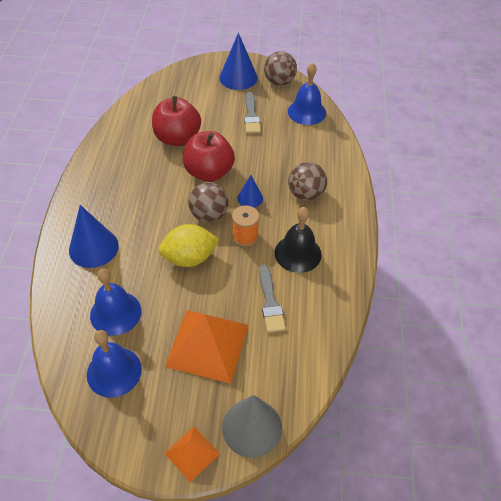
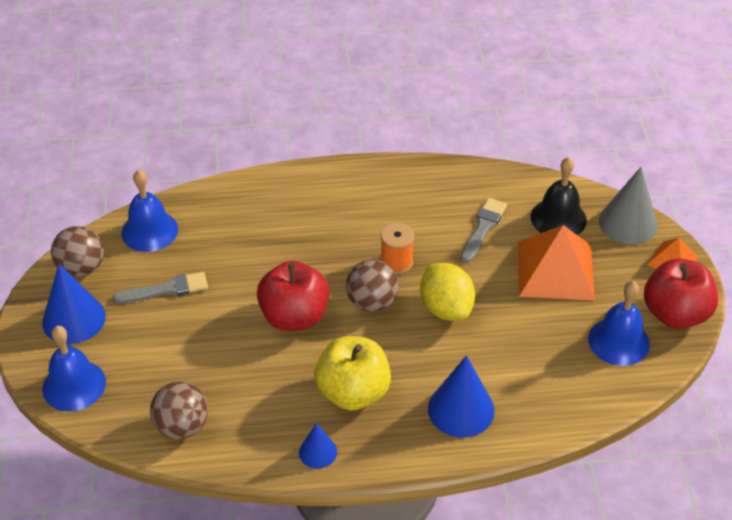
camera: 100 degrees left, 5 degrees down
blue bell [90,269,141,336] -> blue bell moved to [42,326,106,411]
red apple [152,96,201,146] -> red apple moved to [644,258,718,329]
blue cone [238,175,263,208] -> blue cone moved to [299,423,337,469]
grey brush [259,265,286,333] -> grey brush turned 45 degrees counterclockwise [461,198,507,263]
black bell [275,207,322,273] -> black bell moved to [531,157,587,235]
brown ball [288,162,327,201] -> brown ball moved to [150,381,208,439]
none -> yellow apple [314,336,391,410]

